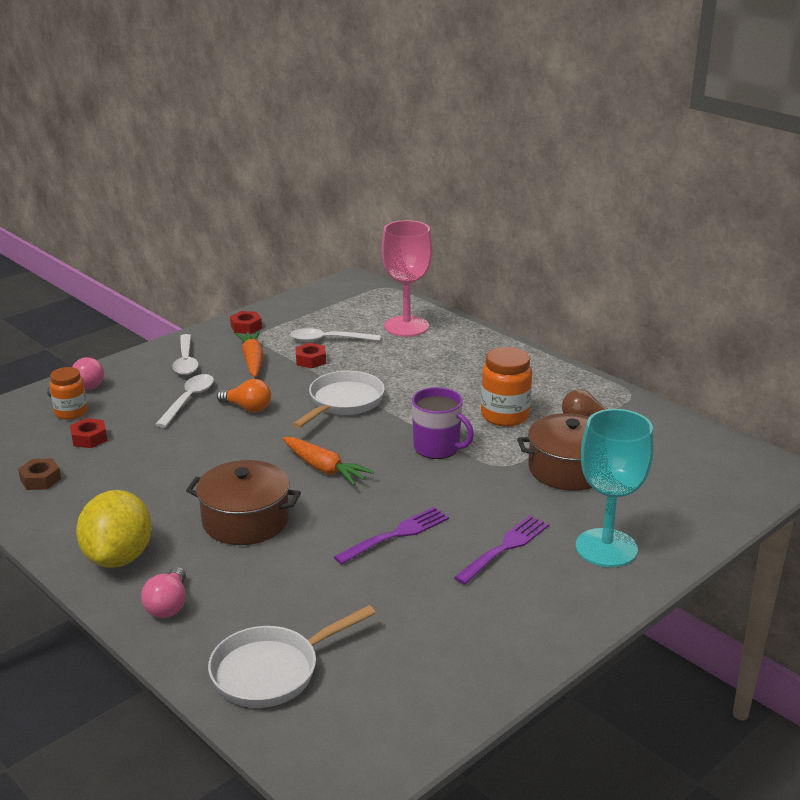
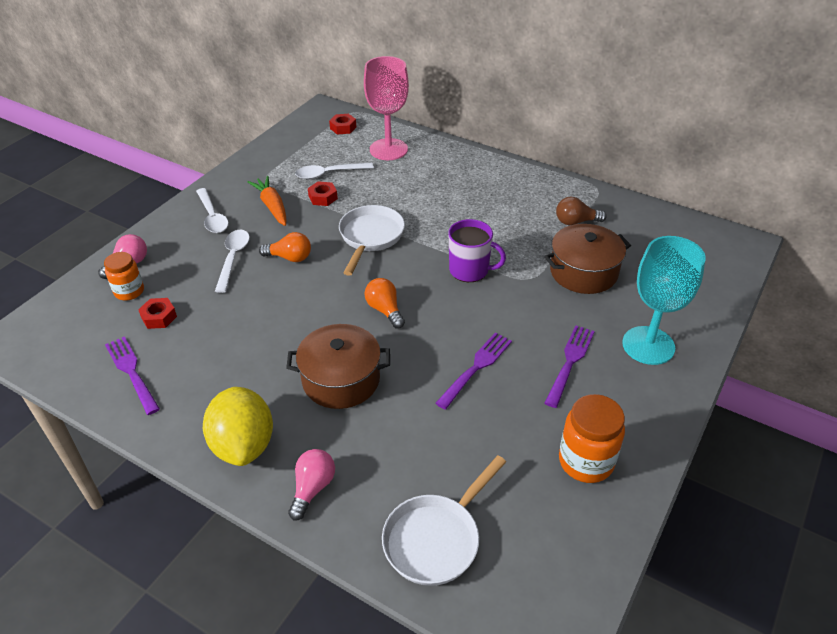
camera: 15 degrees left, 15 degrees up
brown nut [18,458,61,490] -> purple fork [105,336,160,415]
pink light bulb [141,567,186,618] -> pink light bulb turned 150 degrees counterclockwise [288,449,335,520]
red nut [230,311,262,334] -> red nut moved to [329,114,356,134]
orange carrot [283,437,374,485] -> orange light bulb [365,278,405,328]
orange jar [481,347,532,427] -> orange jar moved to [559,394,625,483]

